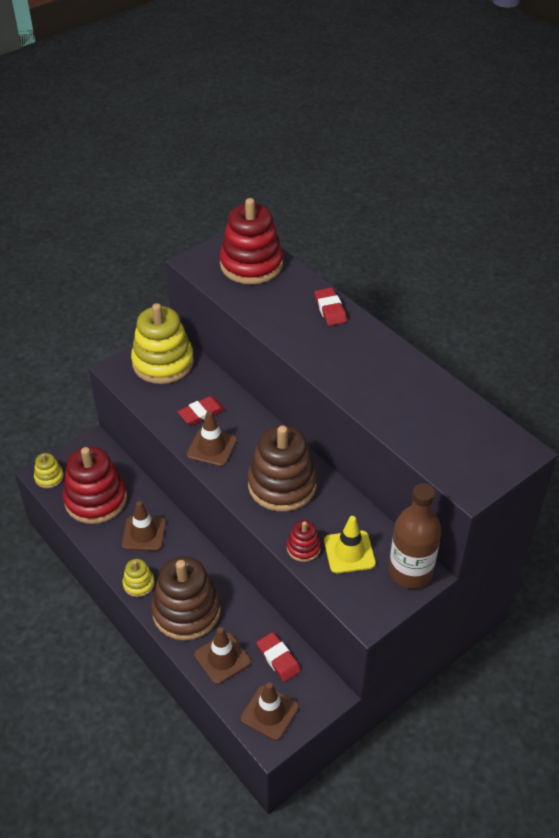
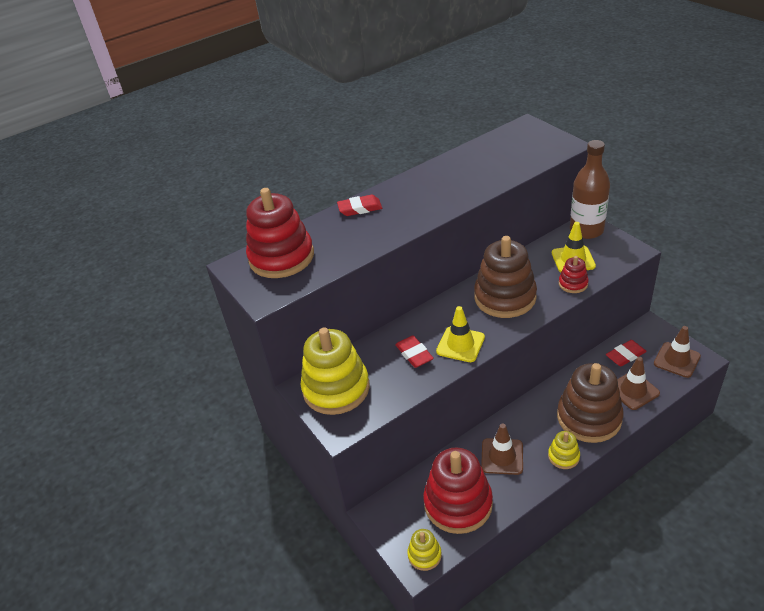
camera: 80 degrees left, 5 degrees down
brown traffic cone [187,411,237,467] -> yellow traffic cone [436,306,485,362]

